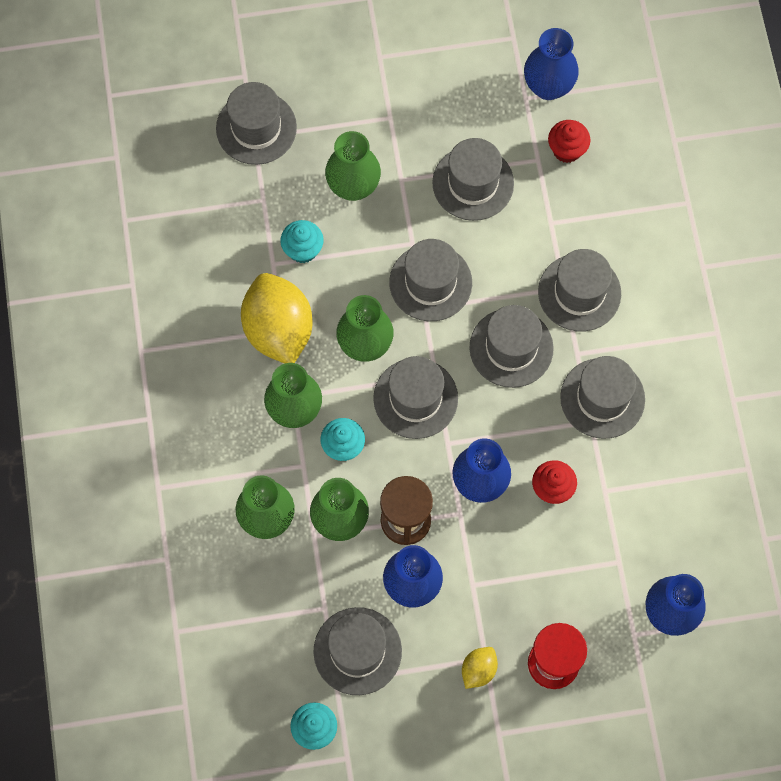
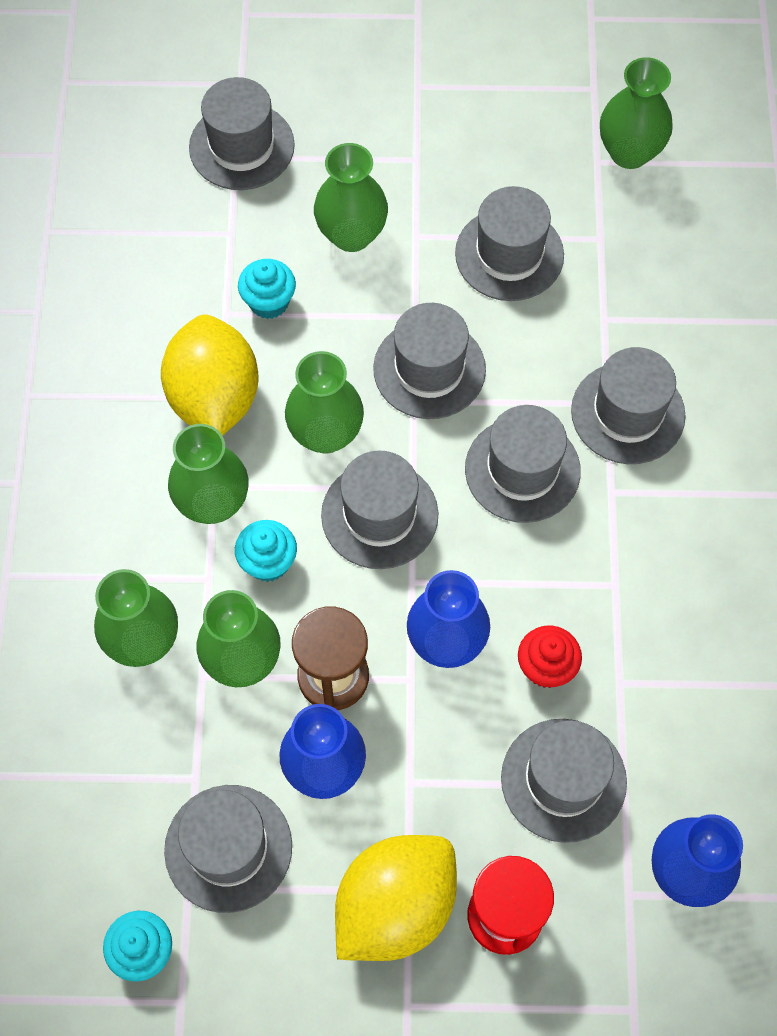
camera: 10 degrees right, 5 degrees down
yellow lemon [462,647,498,689] -> yellow lemon [335,835,457,961], size x2.18
blue vase [524,28,579,100] -> green vase [600,57,673,169]
red cupcake [548,120,591,163] -> none
grey hat [560,356,645,439] -> grey hat moved to [501,719,627,843]

